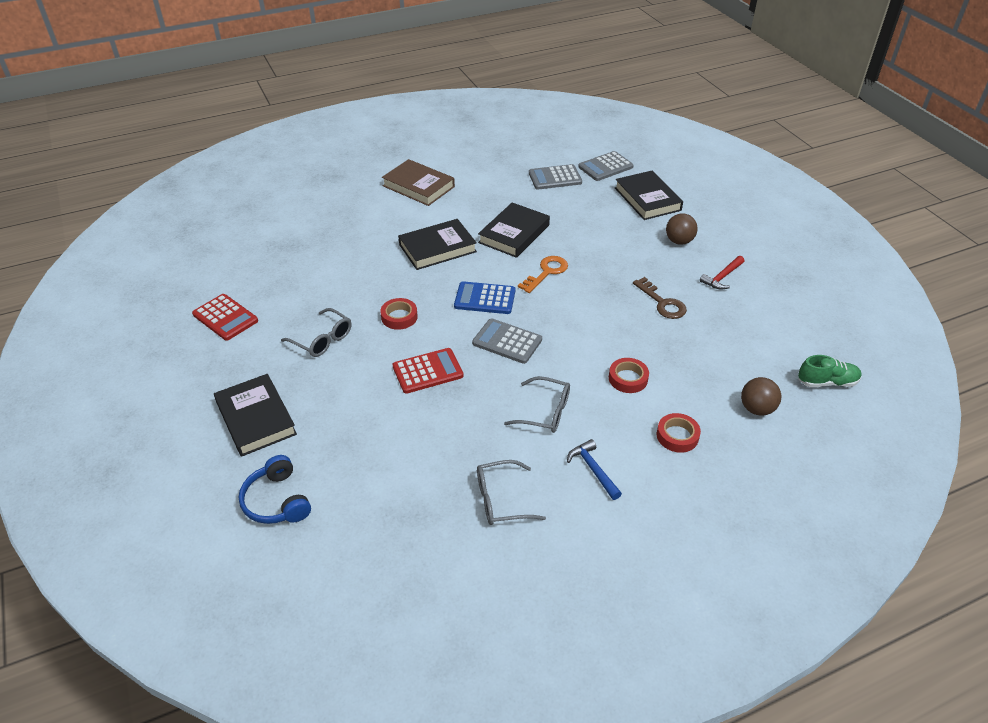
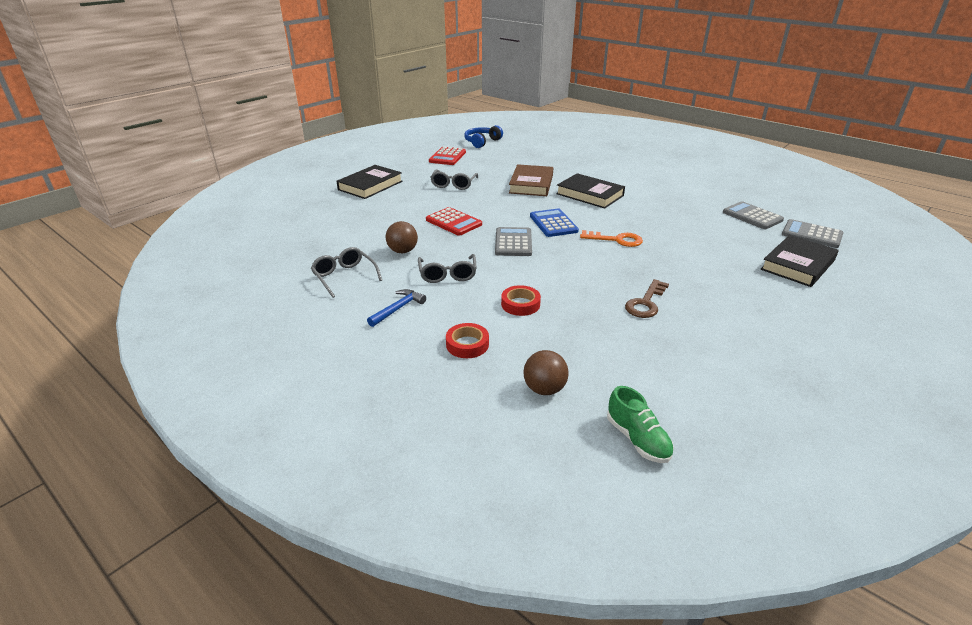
camera: 65 degrees right, 10 degrees down
blue headphones [239,455,311,524] -> blue headphones moved to [464,125,503,148]
red tape [380,298,418,330] -> none
brown book [382,159,455,206] -> brown book moved to [509,164,553,196]
black book [478,202,550,258] -> none
brown ball [666,213,698,245] -> brown ball moved to [386,221,418,253]
red hammer [700,256,744,290] -> none

